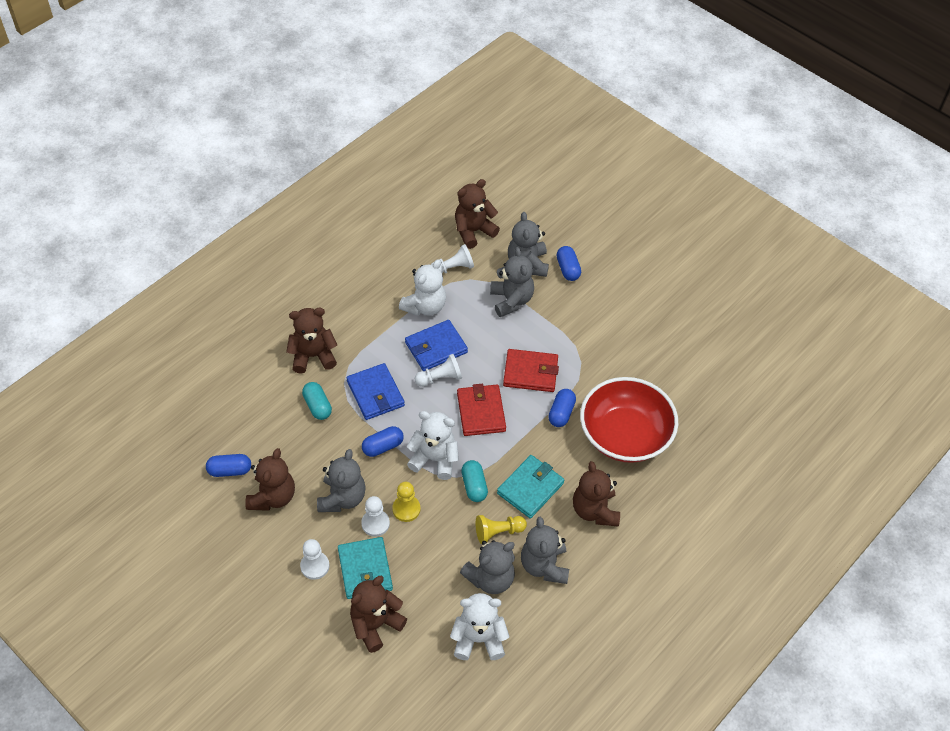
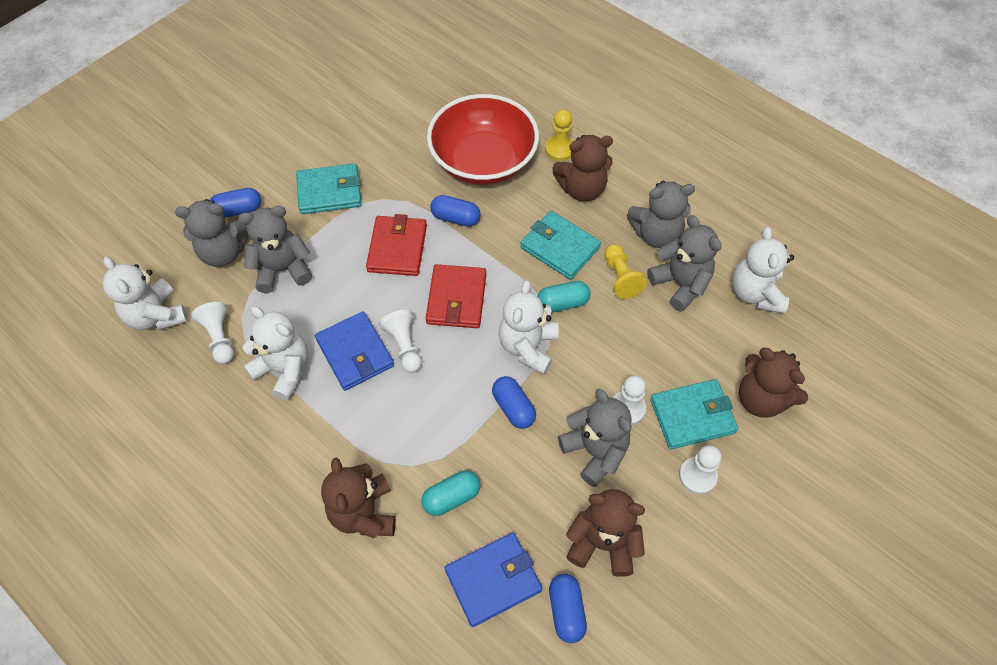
camera: 90 degrees left, 5 degrees up
grey teddy bear [317,449,366,512] -> grey teddy bear turned 45 degrees clockwise [558,389,631,487]
blue wallet [347,363,405,420] -> blue wallet moved to [445,533,542,627]
yellow pawn [392,482,420,522] -> yellow pawn moved to [545,109,573,161]
brown teddy bear [455,179,500,249] -> white teddy bear [103,257,188,330]
red wallet [457,384,506,436] -> red wallet turned 75 degrees counterclockwise [426,264,486,328]
none -> turquoise wallet [296,163,362,214]

